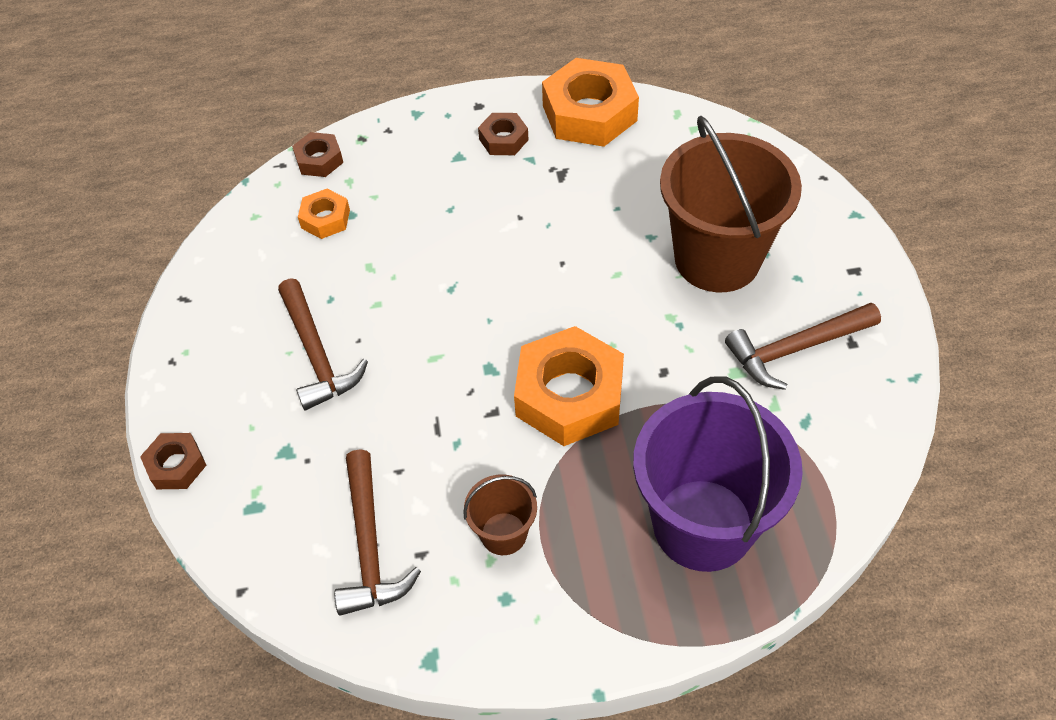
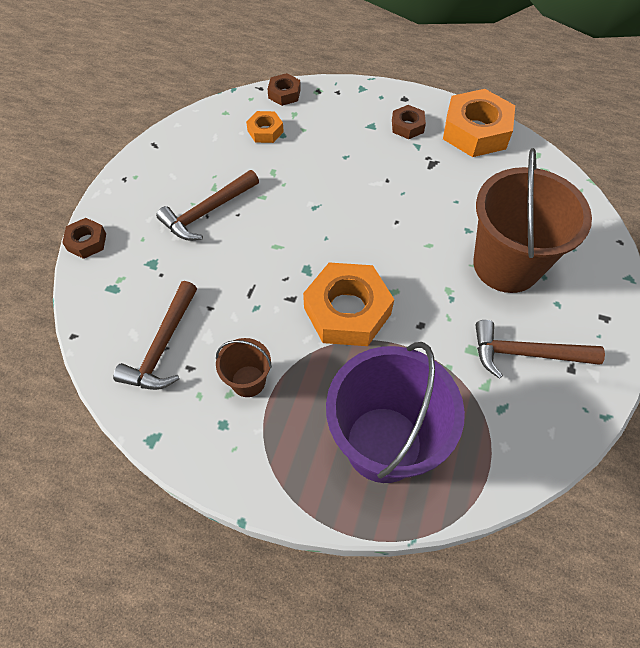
camera: 25 degrees right, 5 degrees up
brown hammer [278,278,368,411] -> brown hammer turned 45 degrees clockwise [156,170,259,241]

